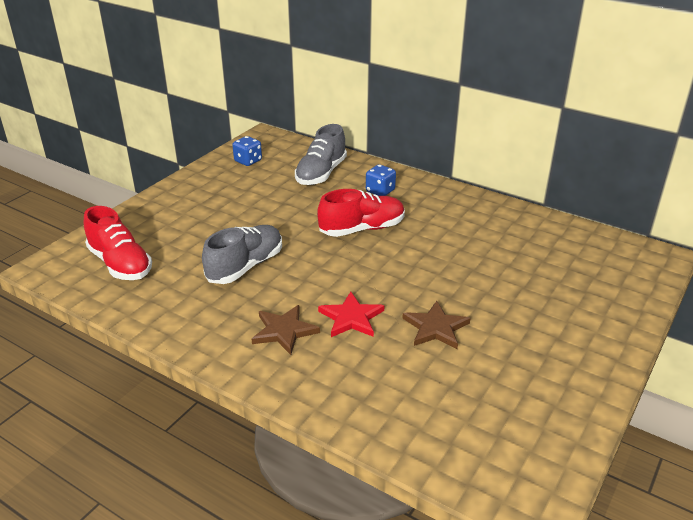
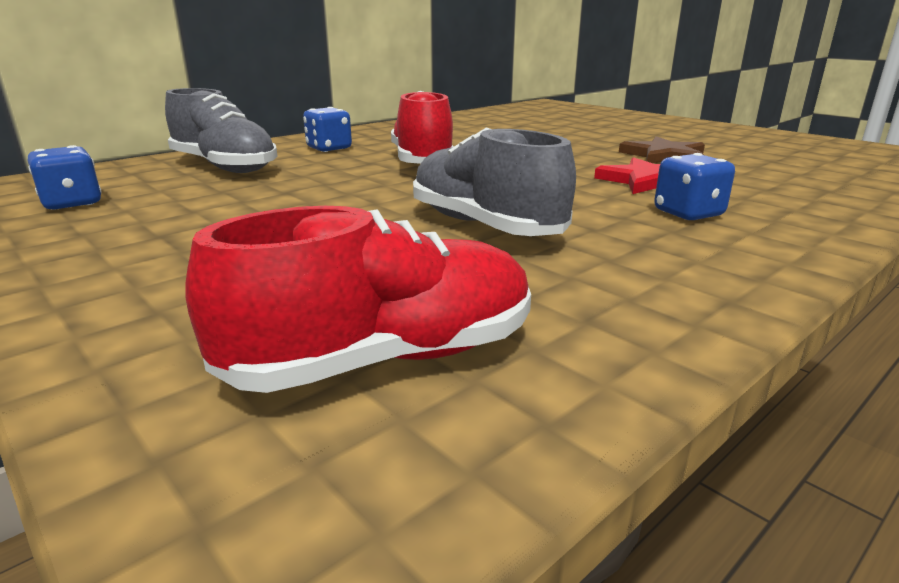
camera: 75 degrees left, 10 degrees down
brown star [252,305,320,355] -> blue dice [654,153,735,220]

